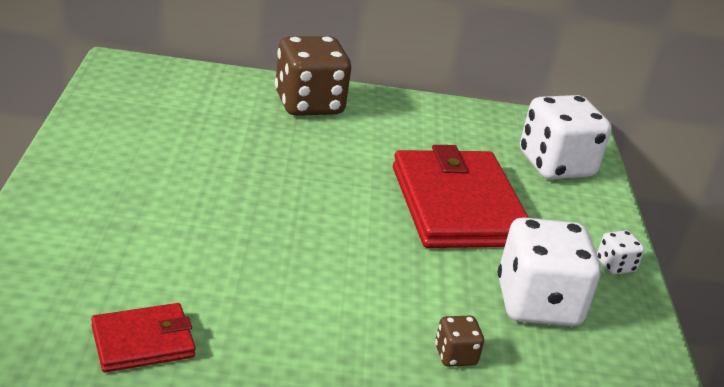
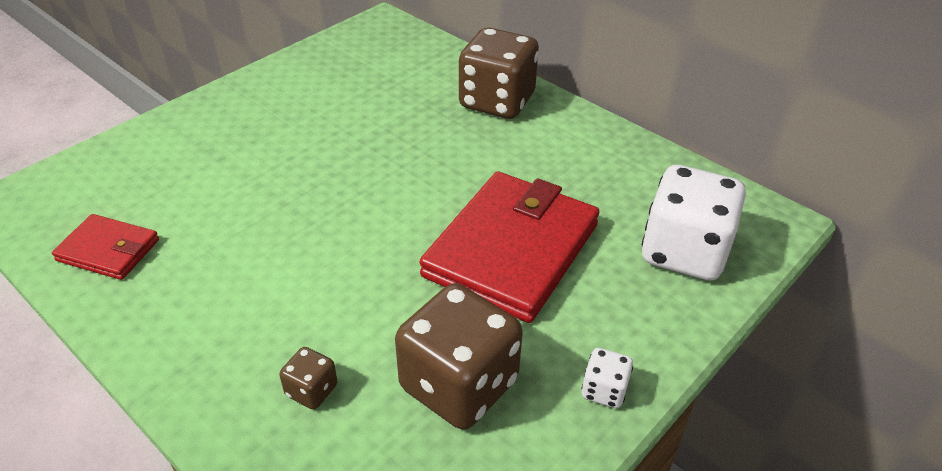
camera: 45 degrees right, 10 degrees up
white dice [498,217,601,326] -> brown dice [395,283,523,430]

